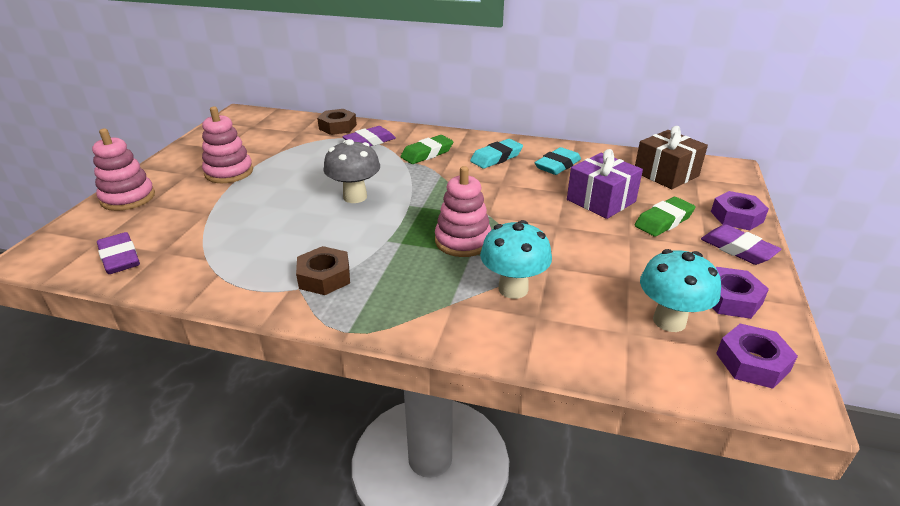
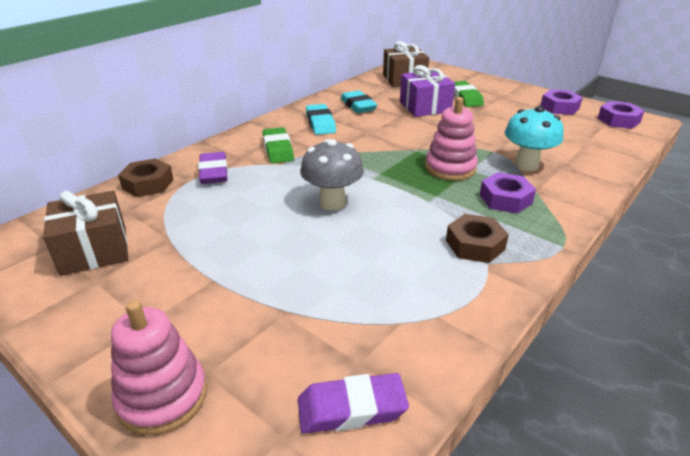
camera: 65 degrees left, 0 degrees up
pink stacking toy [202,106,253,183] -> none
turquoise mushroom [640,249,721,332] -> none
purple eraser [701,224,781,265] -> none
purple nut [711,191,769,230] -> purple nut moved to [480,172,536,214]
none -> brown gift [43,191,128,276]

